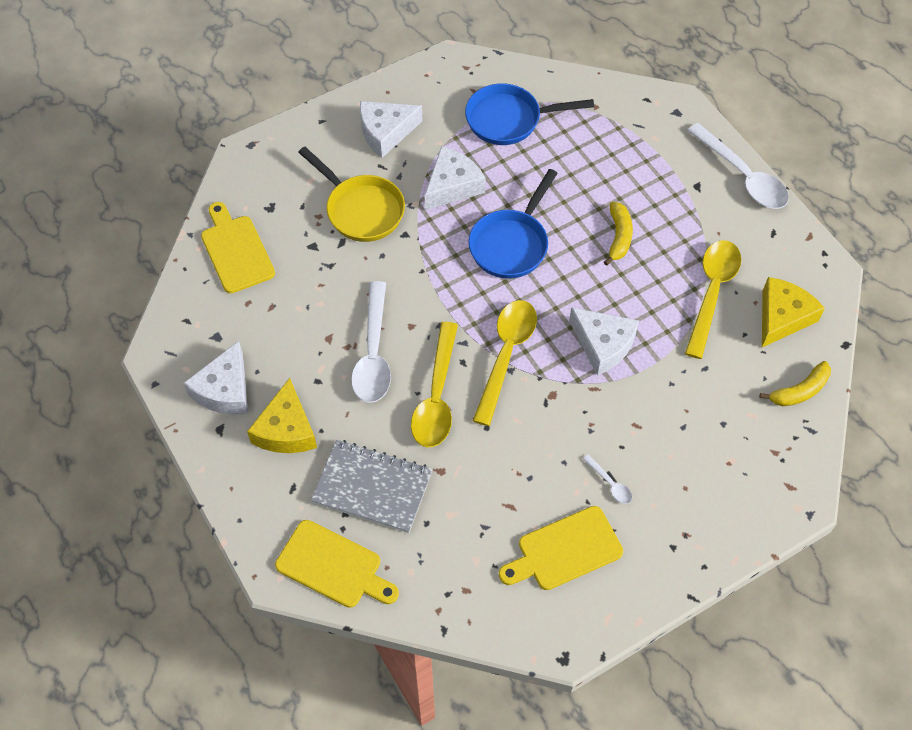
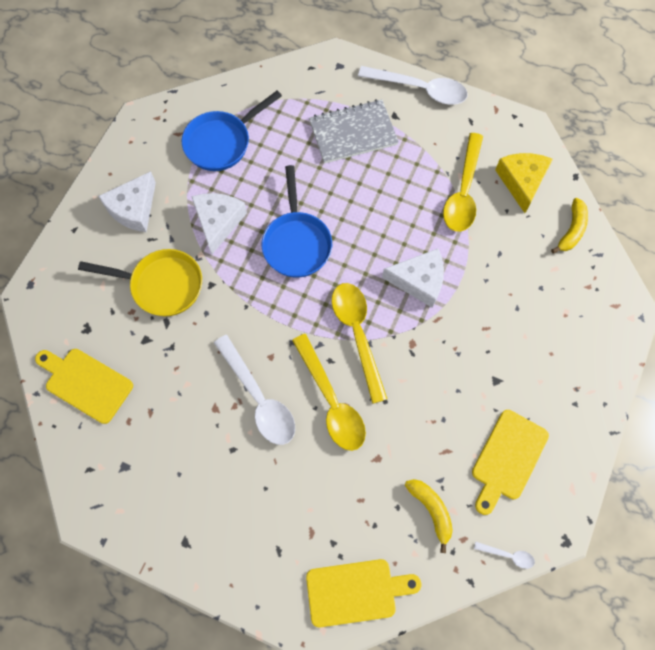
camera: 35 degrees left, 10 degrees up
white cheese [183,341,248,415] -> none
yellow cheese [247,378,317,453] -> none
grey notebook [311,440,433,533] -> grey notebook moved to [309,99,399,164]
white spoon [583,455,632,504] -> white spoon moved to [474,542,535,569]
yellow banana [604,202,633,266] -> yellow banana moved to [405,479,453,553]
yellow spoon [685,240,741,359] -> yellow spoon turned 150 degrees counterclockwise [443,133,483,232]

